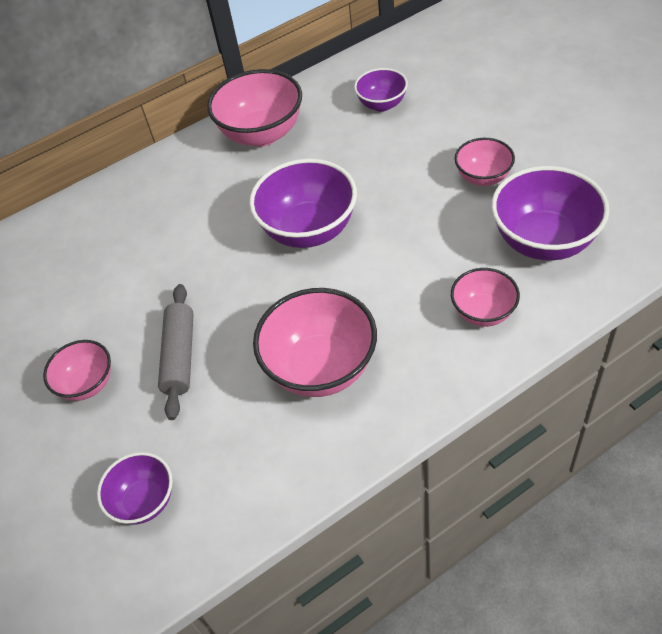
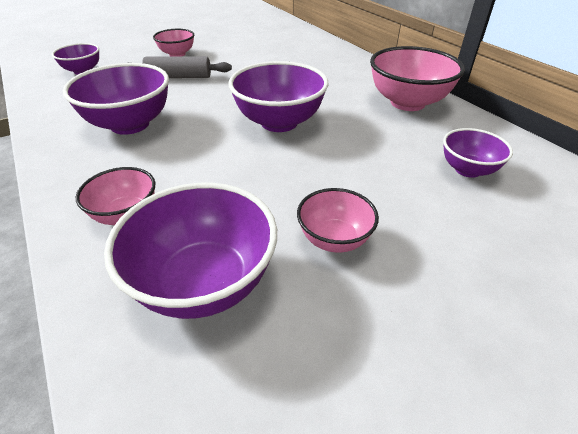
camera: 85 degrees right, 10 degrees down
pink bowl [253,288,377,397] -> purple bowl [63,63,169,135]

